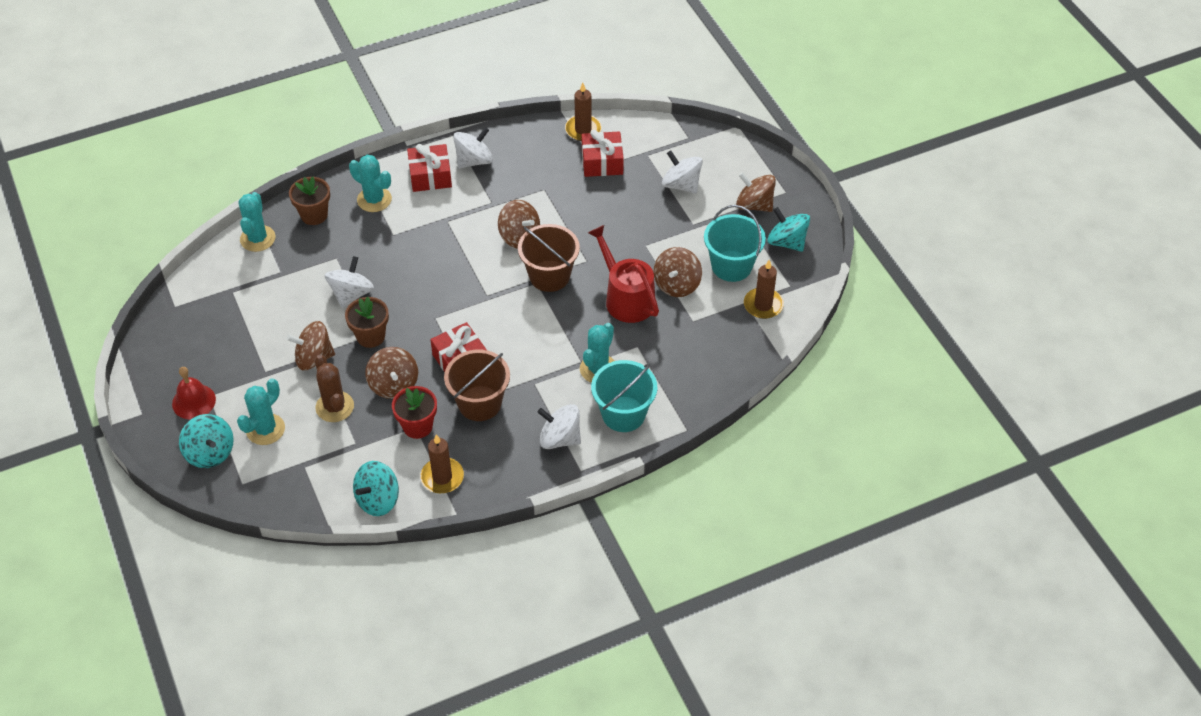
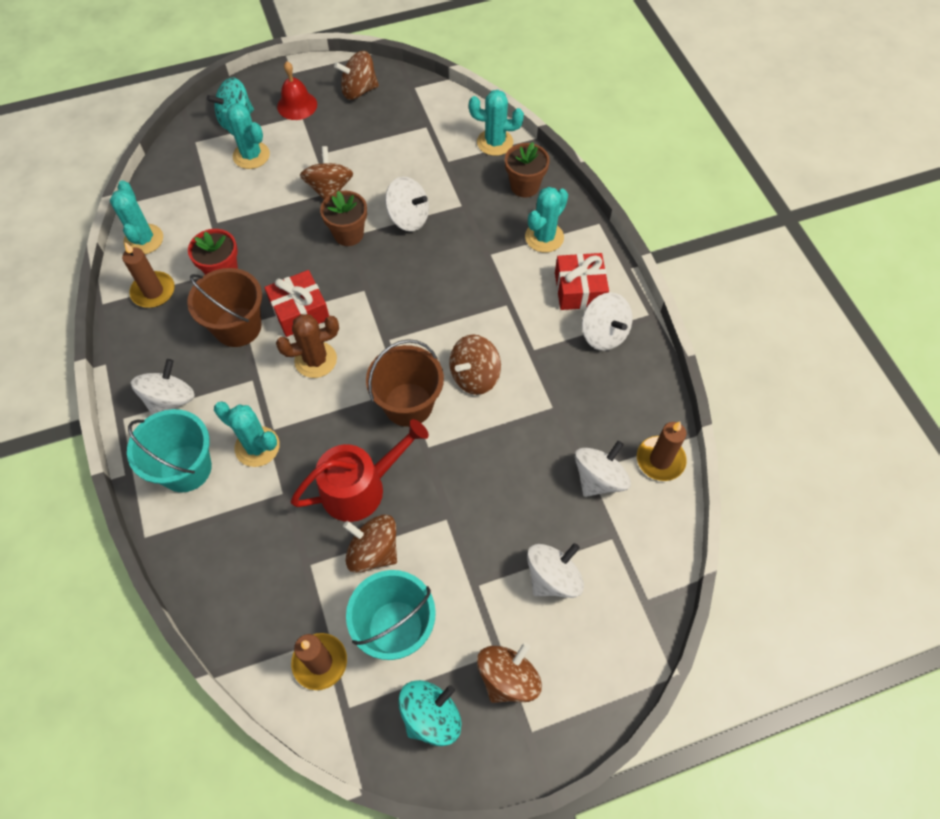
camera: 95 degrees right, 10 degrees up
brown cactus [315,355,354,422] -> brown cactus moved to [276,314,339,378]
turquoise spinning top [353,461,399,516] -> turquoise cactus [110,180,163,254]
brown spinning top [365,347,418,399] -> brown spinning top moved to [334,51,379,100]
red gift [582,130,624,177] -> white spinning top [575,441,631,497]

